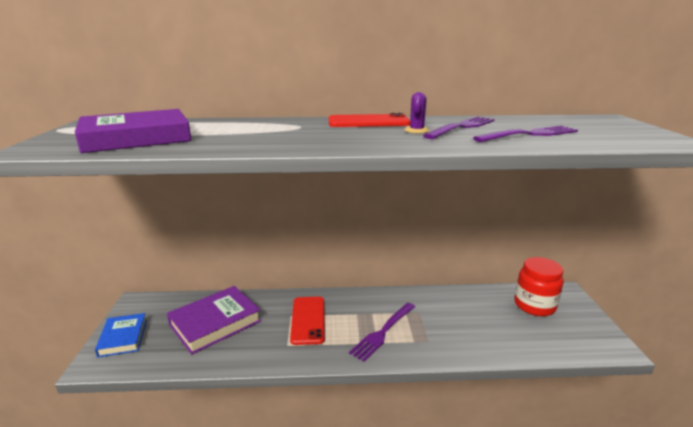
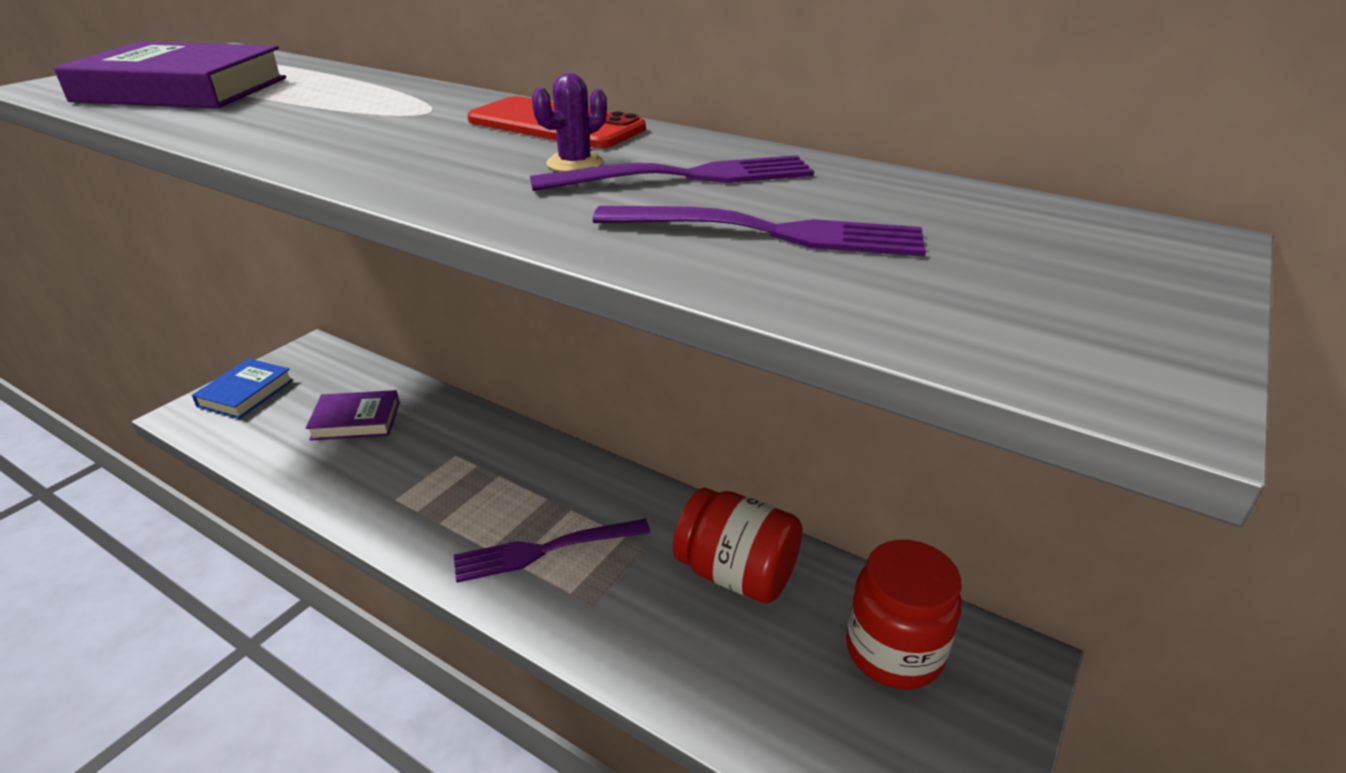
camera: 35 degrees right, 10 degrees up
purple book [167,286,261,355] -> purple book [306,390,400,441], size x0.62
red phone [290,297,325,345] -> none
none -> red jar [673,488,802,604]

